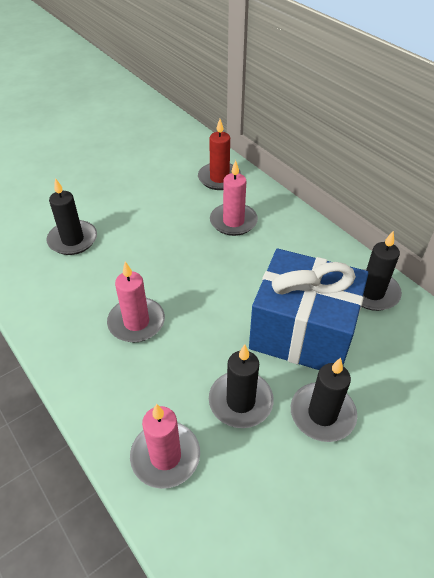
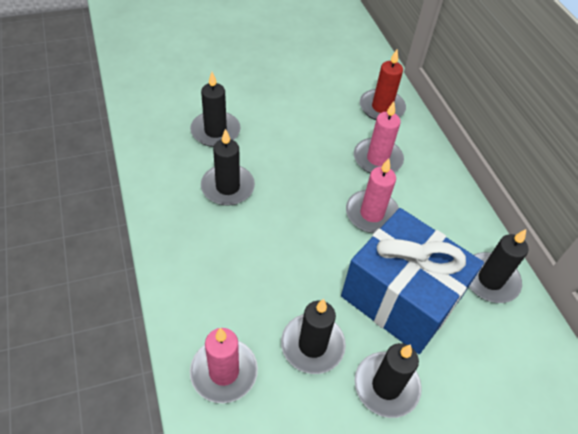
camera: 15 degrees right, 5 degrees up
pink candle [107,261,165,342] -> pink candle moved to [346,158,399,233]
none -> black candle [201,129,255,206]

